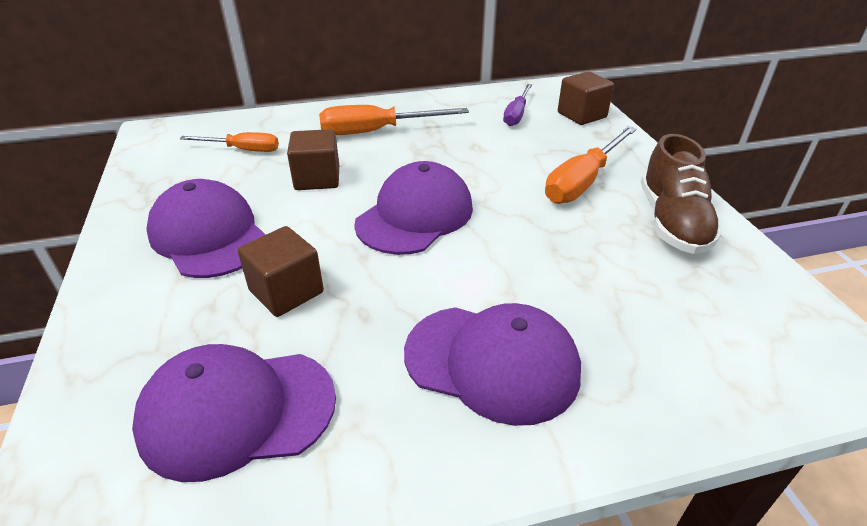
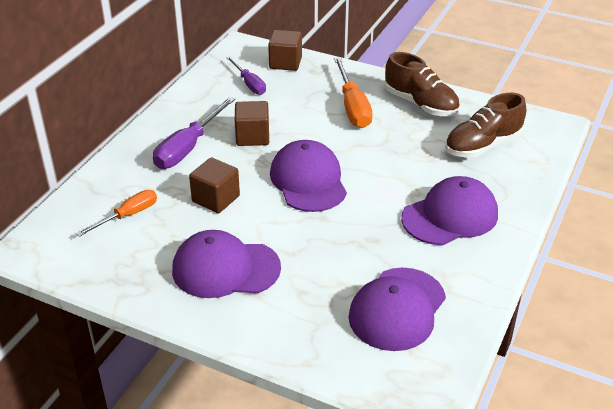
camera: 50 degrees left, 0 degrees up
brown cube [238,226,324,317] -> brown cube moved to [235,101,269,146]
orange screwdriver [319,105,469,135] -> purple screwdriver [153,97,235,169]
none -> brown shoe [445,93,526,158]

